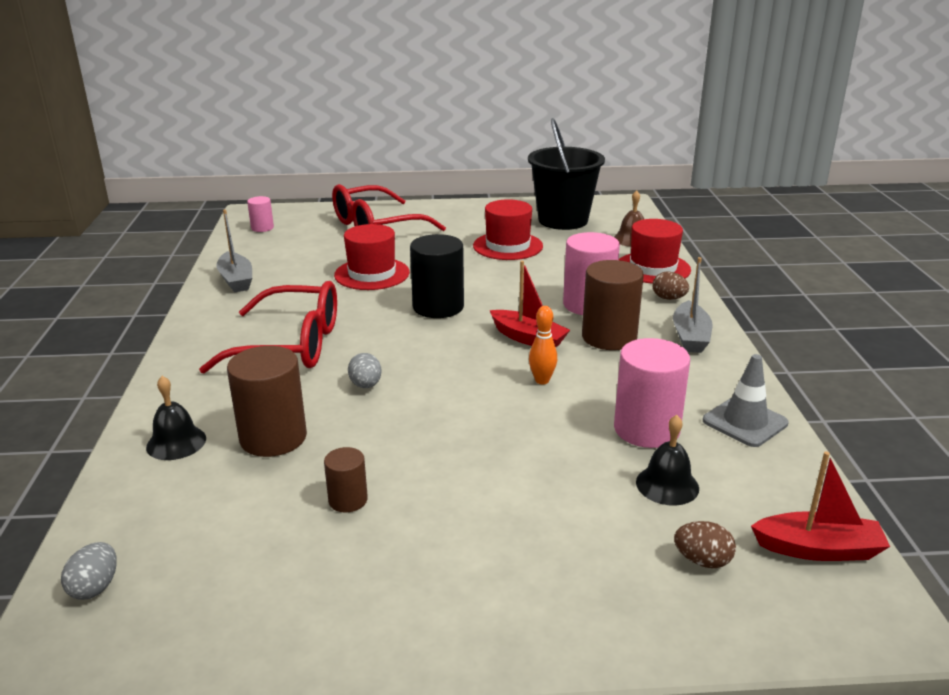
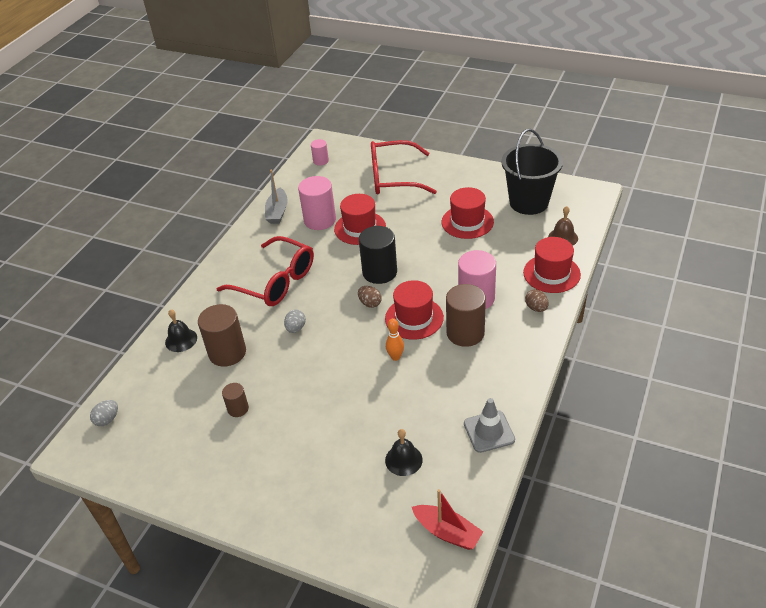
camera: 30 degrees right, 15 degrees up
red boat [490,261,570,347] -> red hat [385,280,444,340]
pink cylinder [614,338,690,448] -> pink cylinder moved to [298,176,336,230]
grey boat [673,257,713,353] -> none
brown egg [674,521,736,568] -> brown egg moved to [358,286,382,308]

